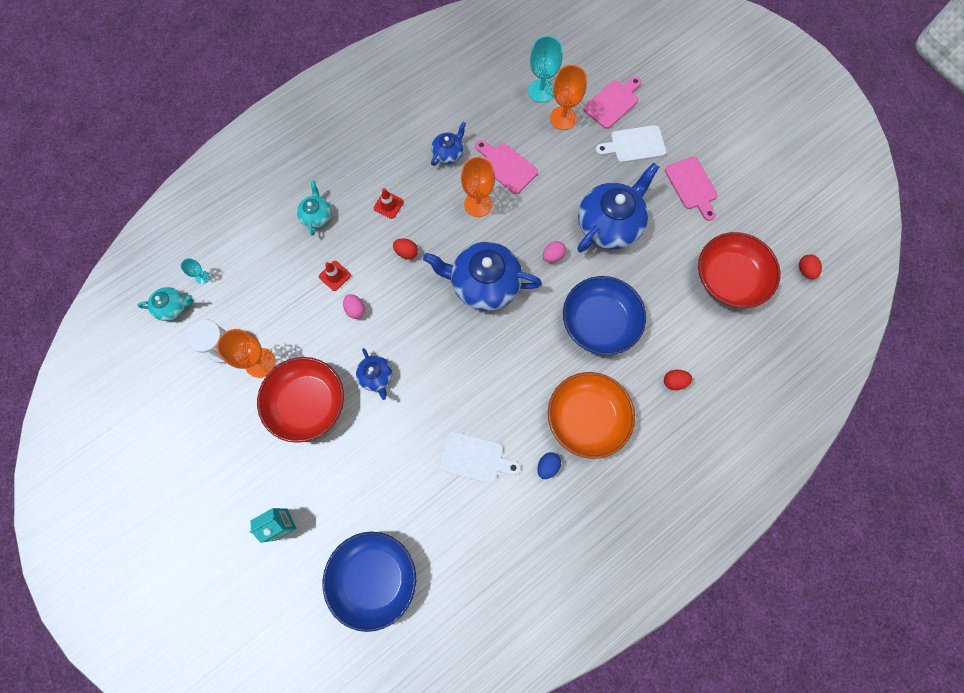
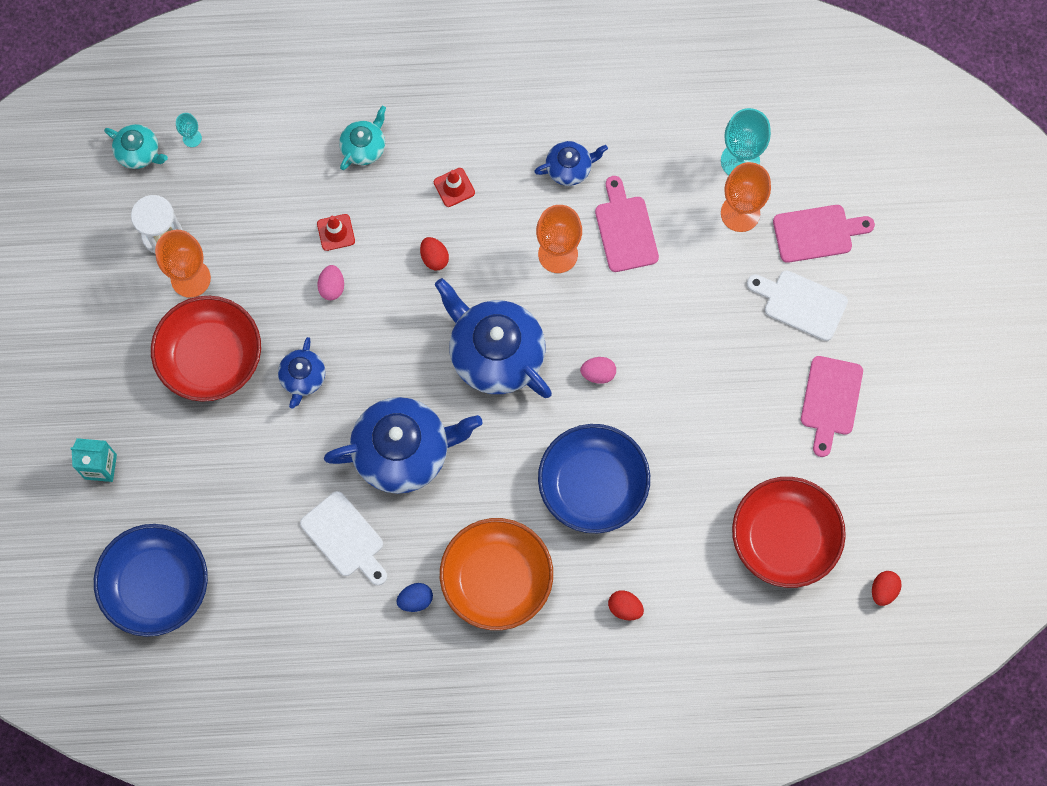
camera: 35 degrees right, 0 degrees up
blue teapot [577,162,659,253] -> blue teapot moved to [324,397,483,494]

